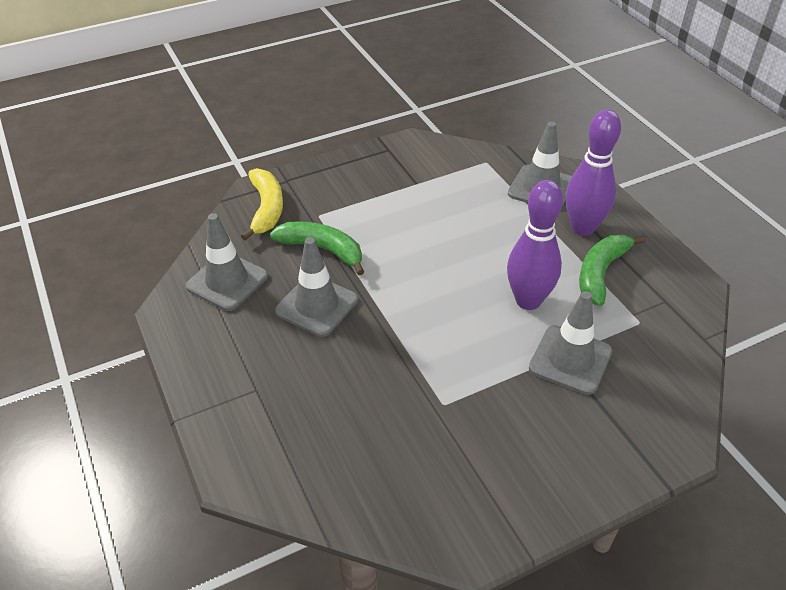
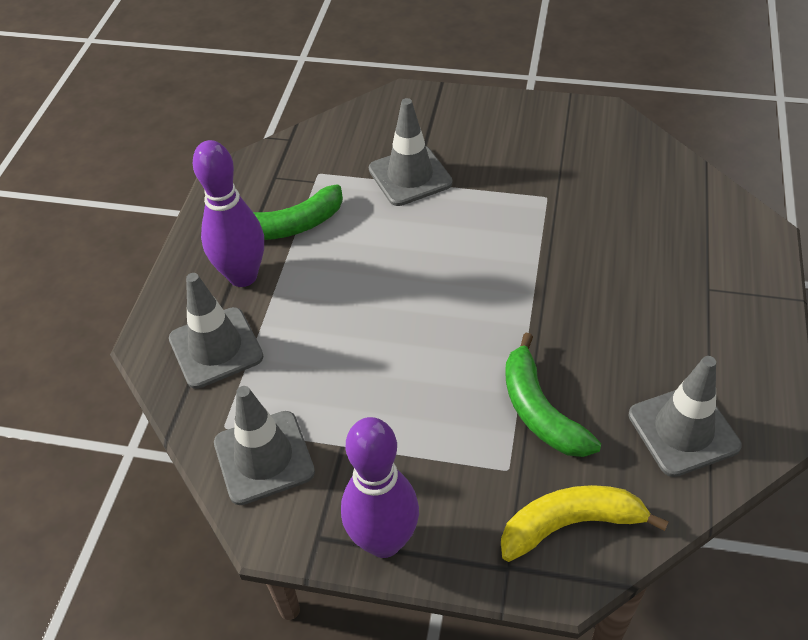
camera: 140 degrees left, 5 degrees up
yellow banana [241,168,283,240] -> yellow banana turned 45 degrees clockwise [501,485,669,562]
grey traffic cone [275,237,358,337] -> grey traffic cone moved to [214,386,315,505]
purple bowling pin [507,180,563,310] -> purple bowling pin moved to [341,417,419,558]

